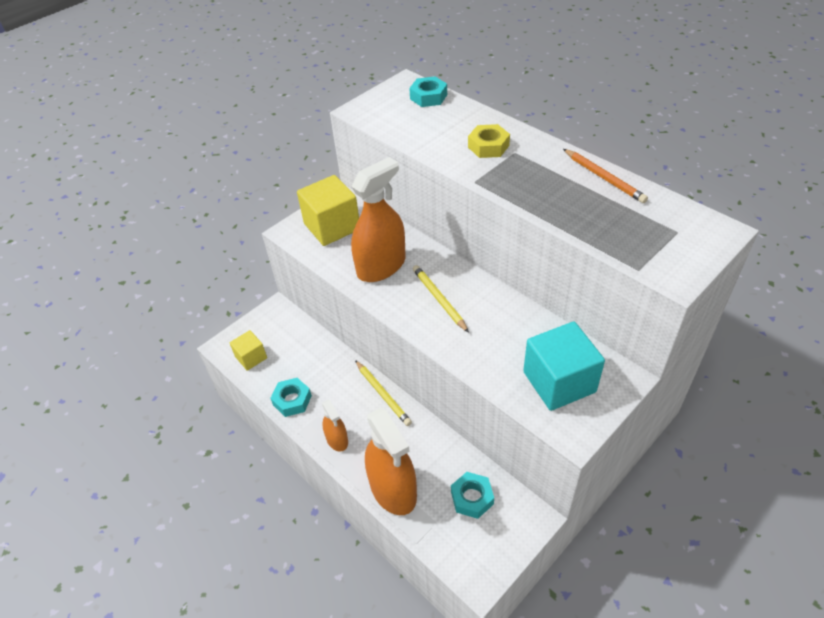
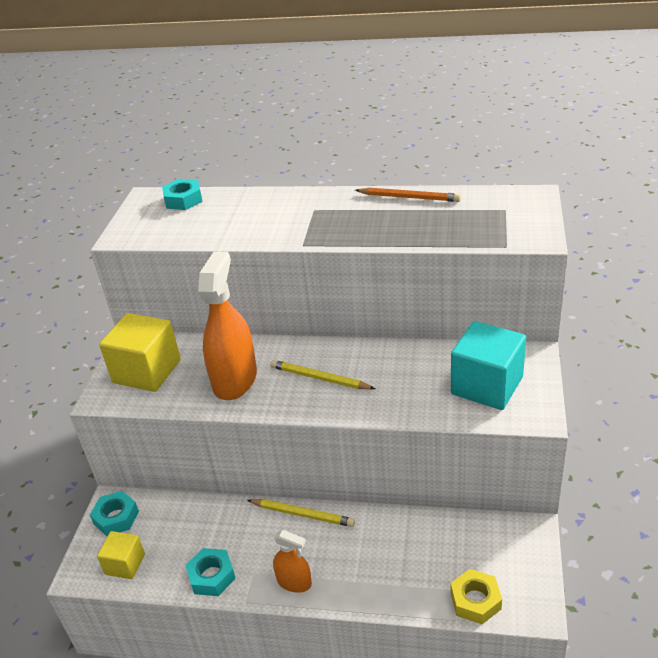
camera: 35 degrees left, 10 degrees down
orange spray bottle [365,408,417,515] -> none
turquoise nut [451,472,494,519] -> turquoise nut moved to [90,491,139,536]
yellow nut [468,124,510,158] -> yellow nut moved to [451,569,502,624]

